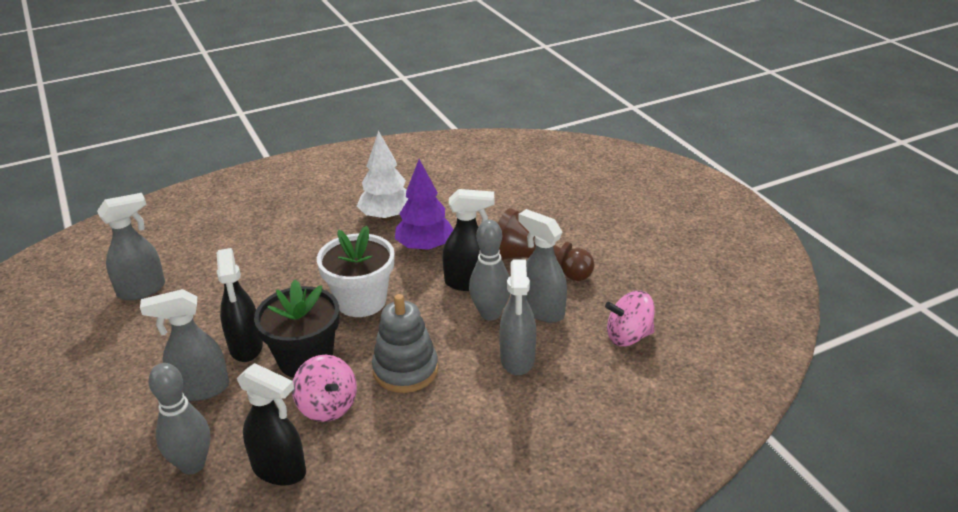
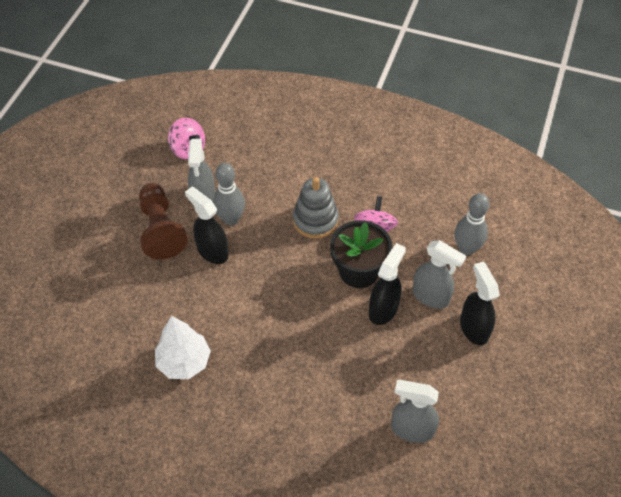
camera: 135 degrees left, 20 degrees up
black spray bottle [237,363,306,486] -> black spray bottle moved to [460,262,500,345]
white flower pot [317,225,394,317] -> none
purple tree [395,159,454,251] -> none
grey spray bottle [499,259,536,375] -> none

